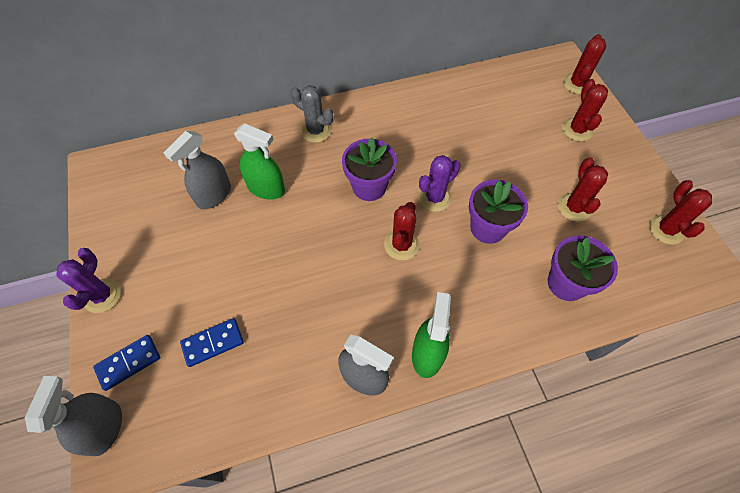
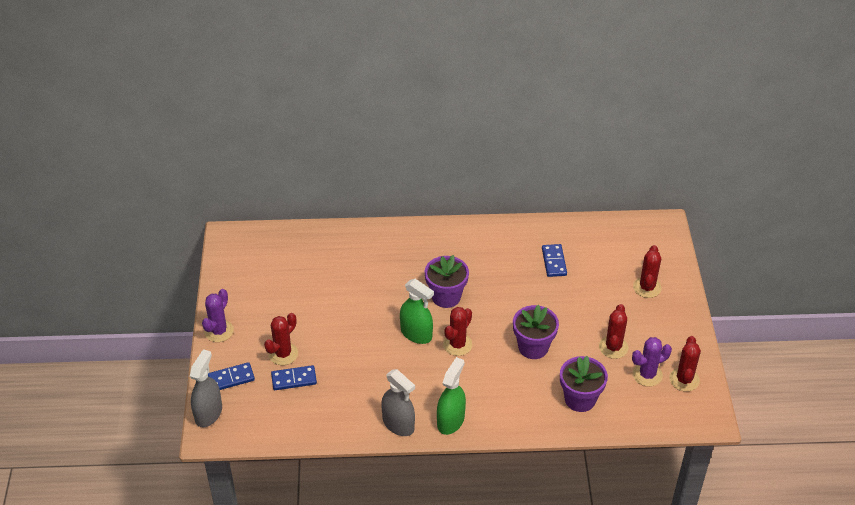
camera: 15 degrees right, 15 degrees down
grey spray bottle [164,131,231,209] -> none
green spray bottle [234,123,285,199] -> green spray bottle moved to [400,279,434,344]
grey cactus [291,85,334,143] -> none
purple cactus [418,155,461,212] -> purple cactus moved to [632,337,672,387]
red cactus [563,34,606,94] -> red cactus moved to [264,313,298,365]
none -> blue domino [542,244,567,277]

